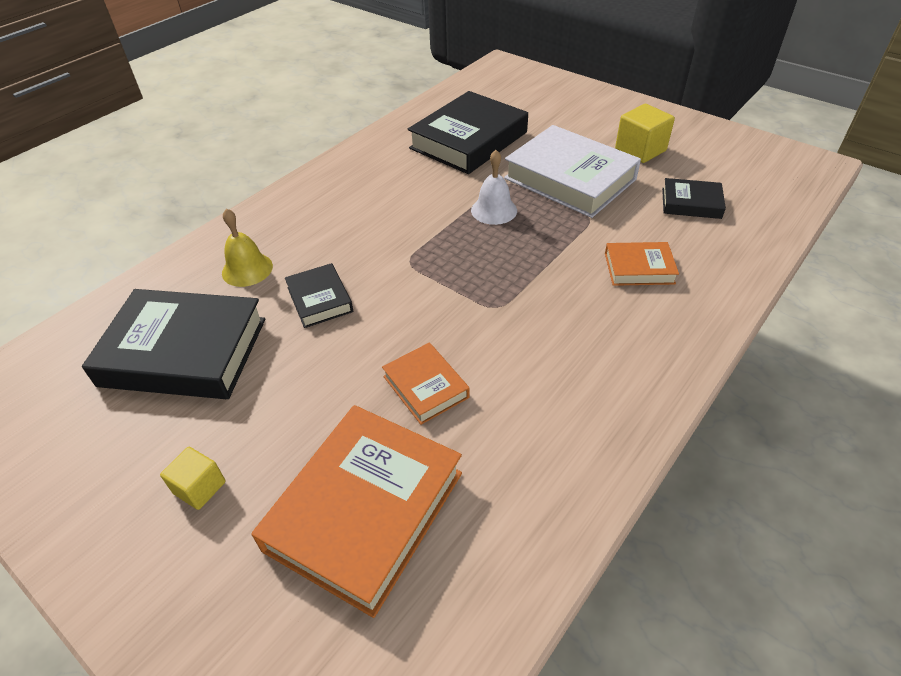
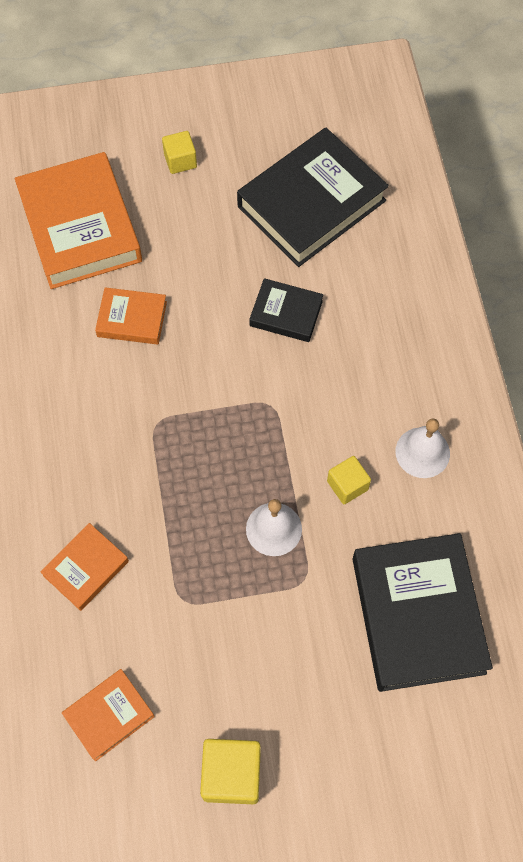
camera: 130 degrees right, 20 degrees up
yellow bell [222,208,273,287] -> none
white book [504,125,641,218] -> none
black book [662,178,726,219] -> orange book [62,669,155,761]
none -> yellow cube [327,456,371,504]
none -> white bell [396,419,450,478]

